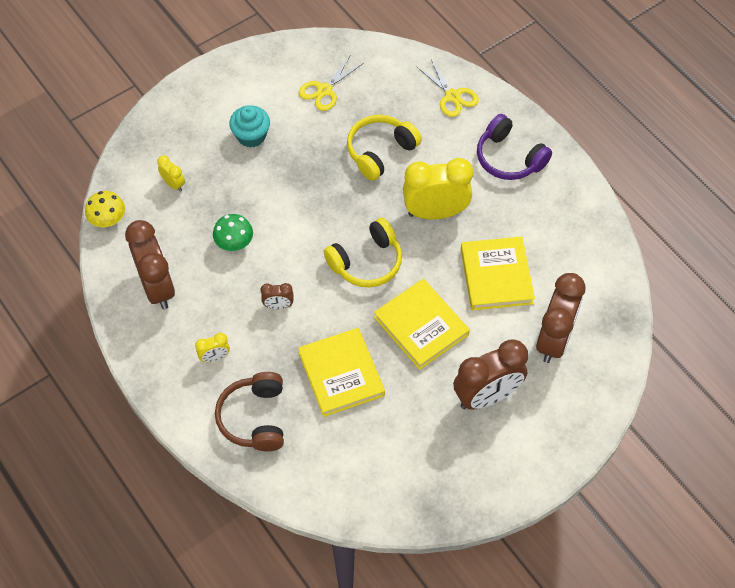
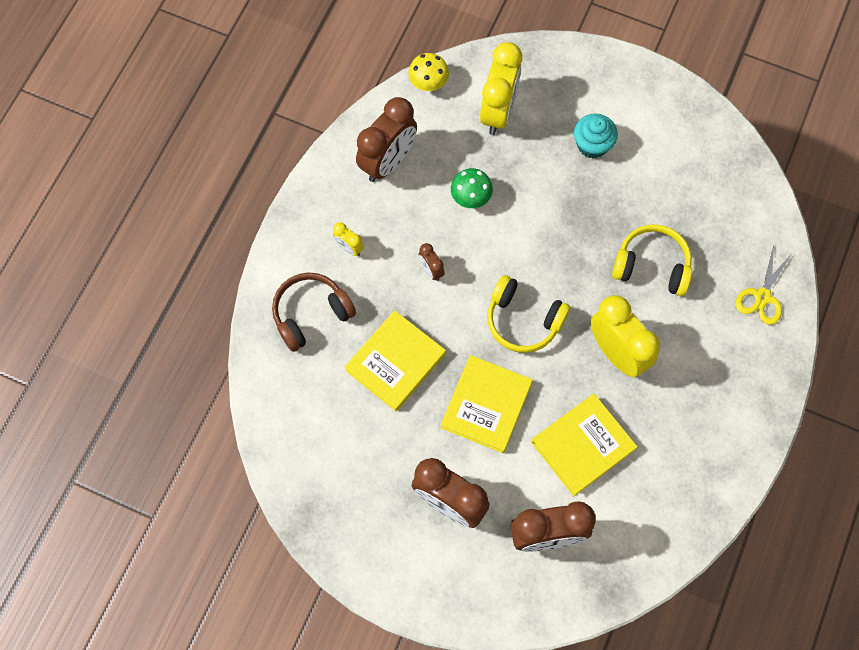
camera: 60 degrees right, 10 degrees up
yellow clock [157,156,185,192] -> yellow clock [480,42,522,135], size x2.19
yellow scissors [299,56,364,111] -> none
purple headphones [477,114,552,180] -> none

